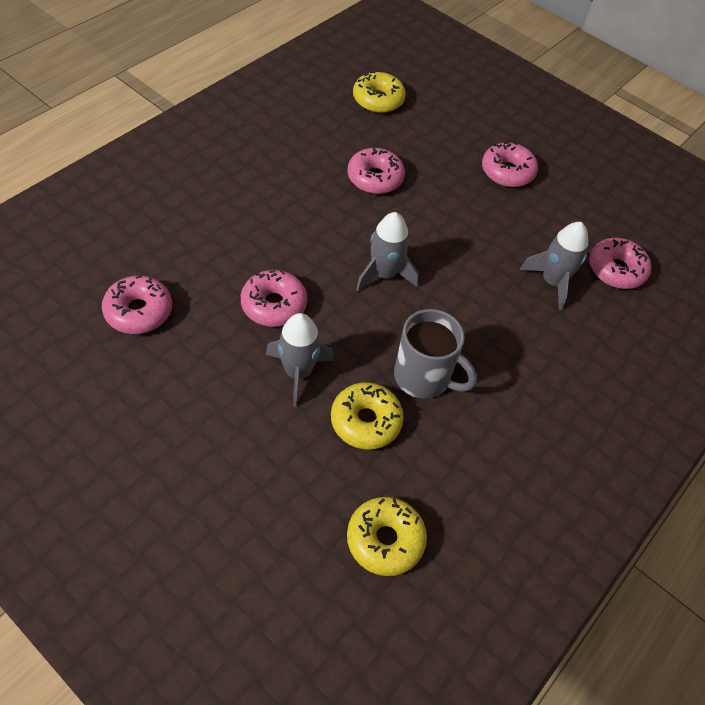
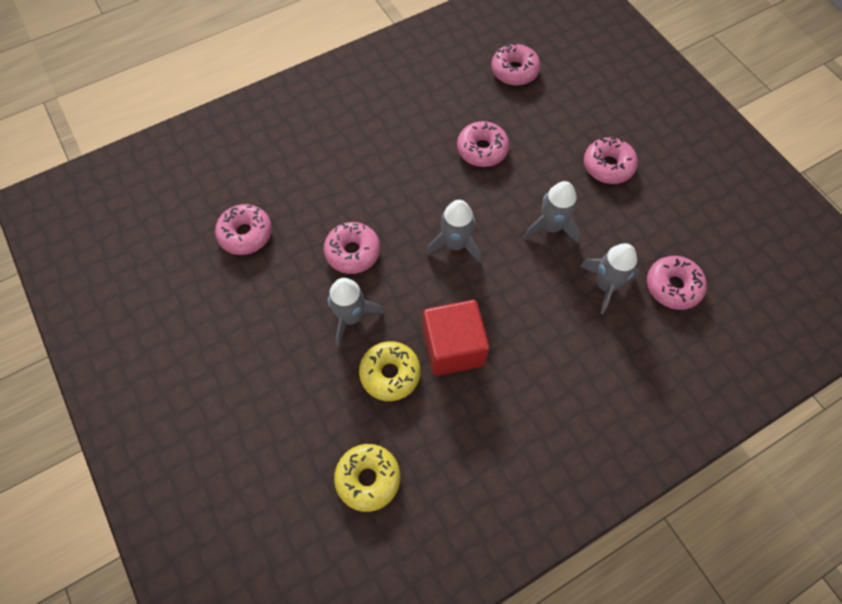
camera: 25 degrees right, 10 degrees up
yellow donut [353,71,406,113] -> pink donut [491,43,540,86]
grey mug [394,309,477,399] -> red cube [423,300,489,376]
none -> grey rocket [524,181,580,243]

